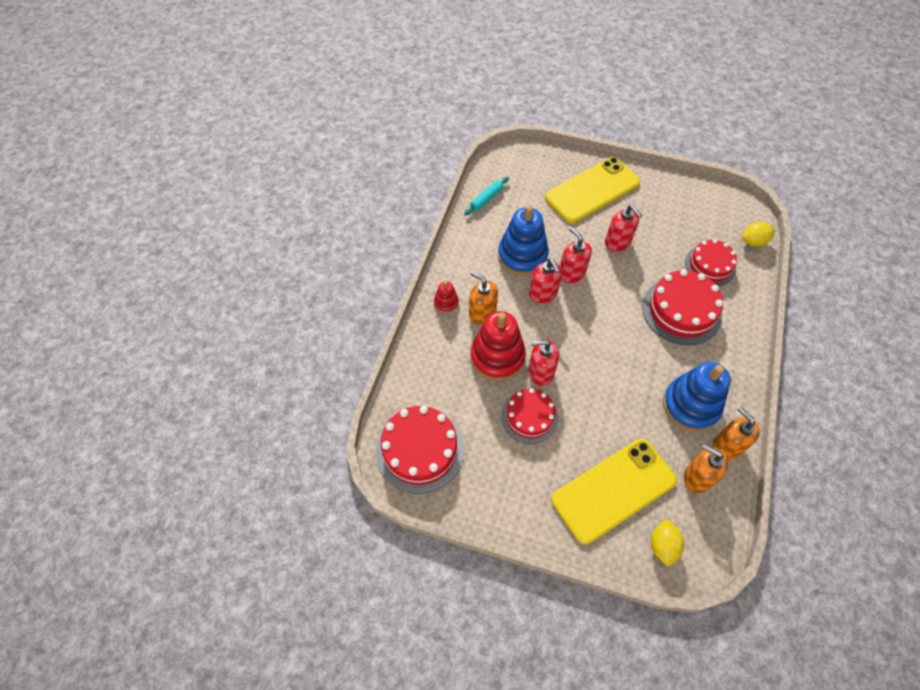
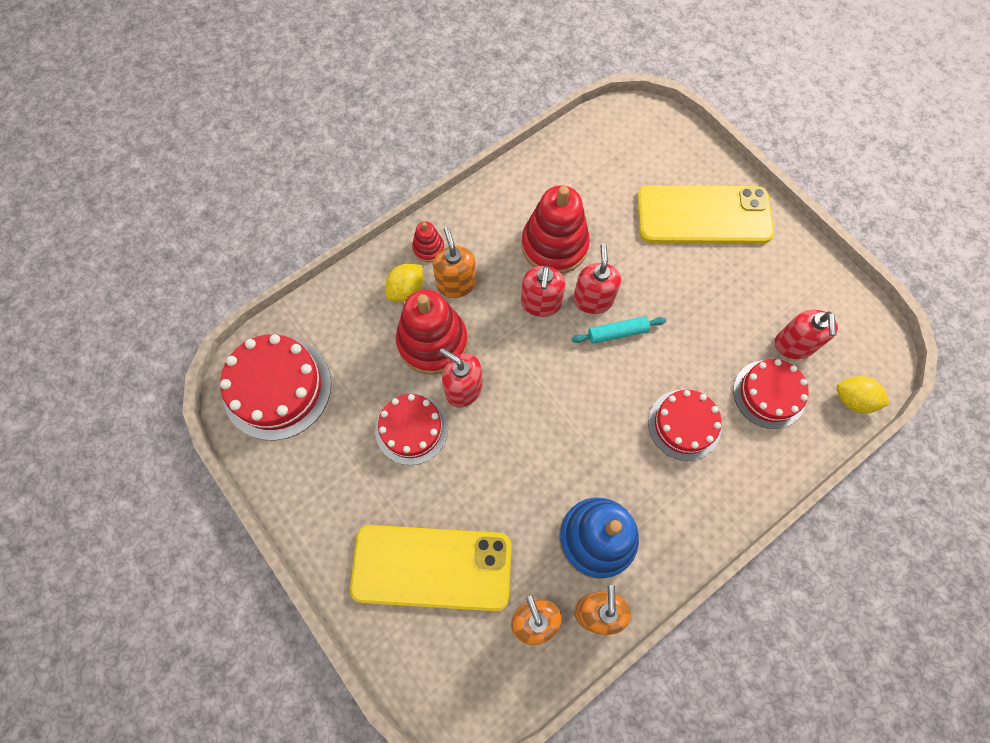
camera: 35 degrees right, 10 degrees up
turquoise rolling pin [464,176,509,215] -> turquoise rolling pin moved to [572,316,666,344]
blue stacking toy [498,205,549,276] -> red stacking toy [521,185,590,274]
red soap dispenser [605,205,642,252] -> red soap dispenser moved to [775,310,838,359]
red cake [642,269,723,345] -> red cake [648,390,722,461], size x0.66
yellow lemon [651,519,684,566] -> yellow lemon moved to [385,264,423,301]

